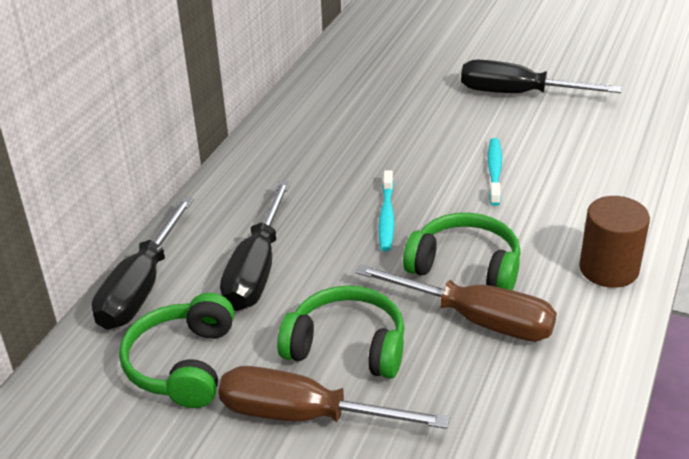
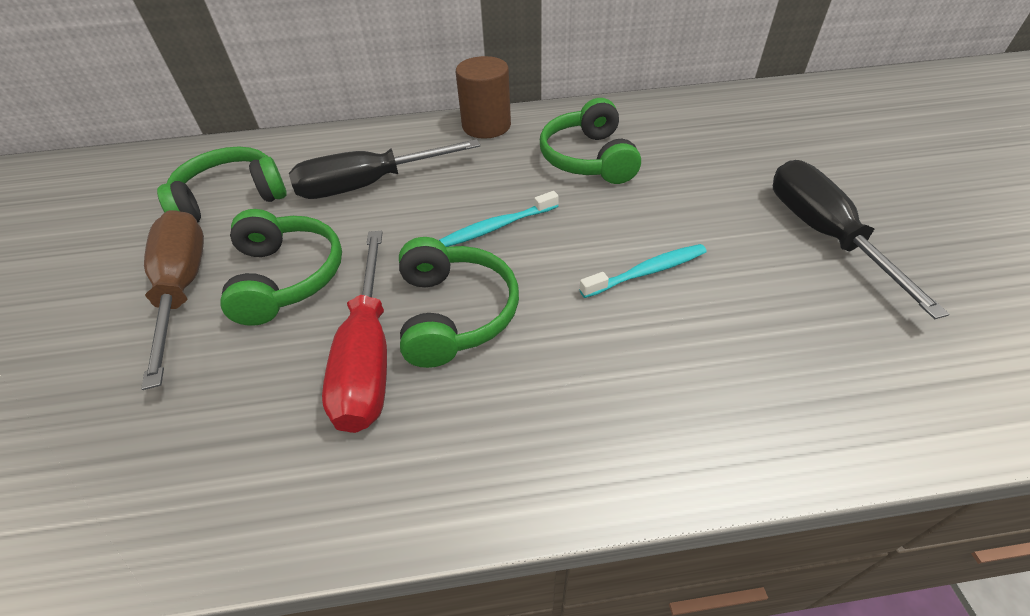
camera: 60 degrees right, 10 degrees up
black screwdriver [92,197,194,330] -> none
brown screwdriver [355,264,557,341] -> red screwdriver [322,231,387,433]
brown cylinder [579,196,650,288] -> brown cylinder moved to [456,56,511,139]
none -> green headphones [540,98,641,184]

